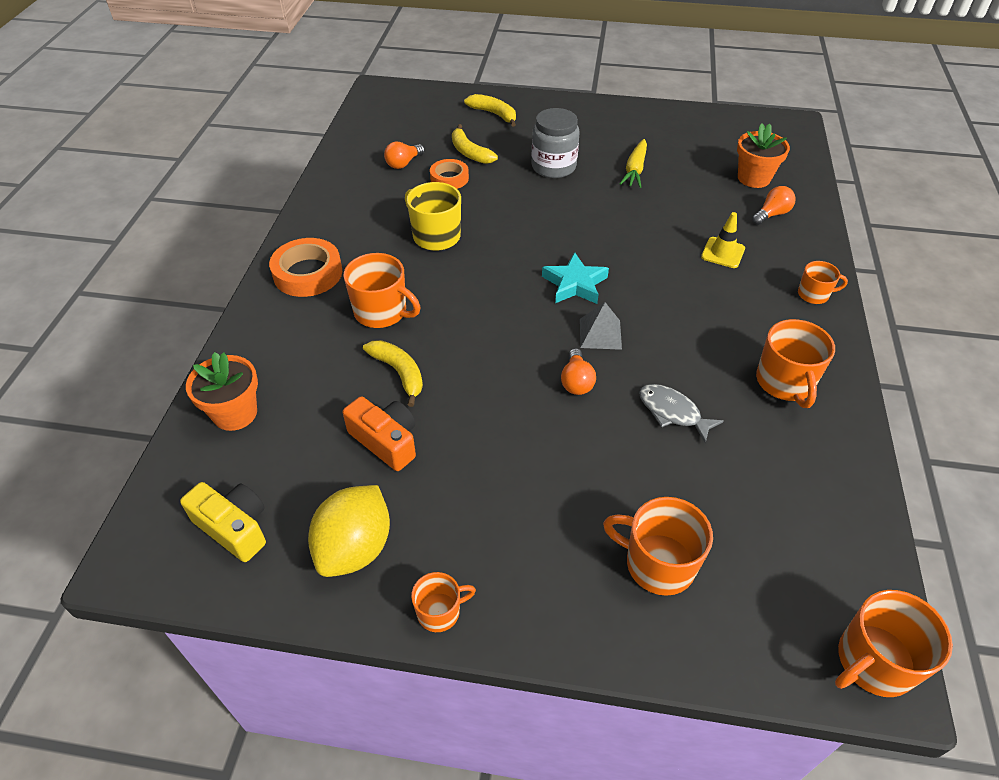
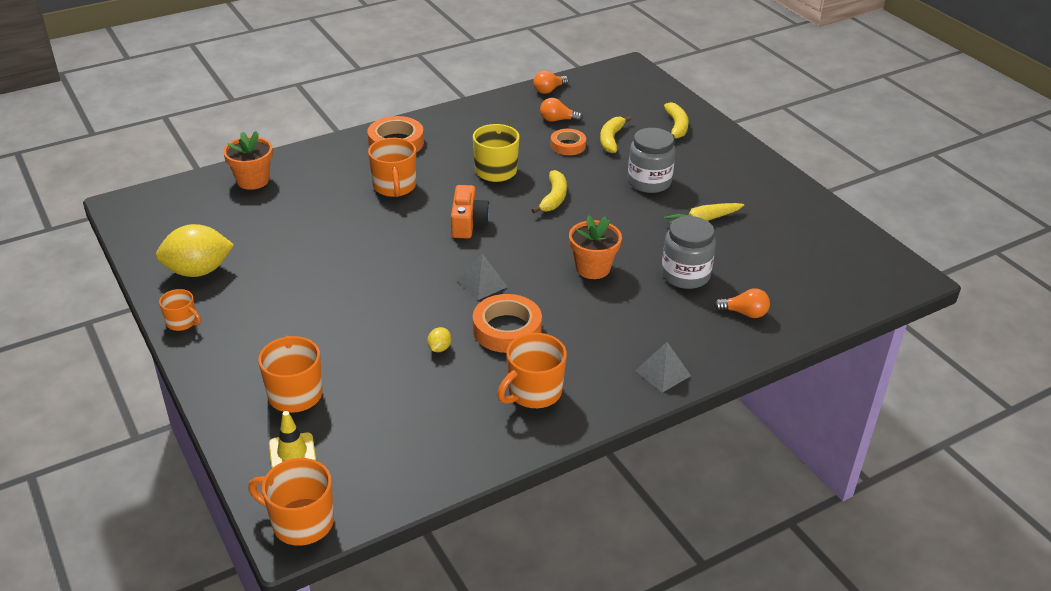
camera: 50 degrees right, 10 degrees down
yellow camera [180,482,266,562] -> none
orange camera [343,396,416,471] -> orange camera moved to [451,185,490,239]
yellow banana [363,340,423,407] -> yellow banana moved to [532,170,567,213]
turquoise star [542,252,609,304] -> none
orange light bulb [561,348,596,395] -> orange light bulb moved to [533,71,568,94]
grey fish [639,384,724,443] -> yellow lemon [427,327,451,352]
yellow traffic cone [701,212,745,268] -> yellow traffic cone moved to [269,411,316,468]
orange flower pot [737,123,790,188] -> orange flower pot moved to [569,216,622,279]
orange mug [798,261,848,304] -> grey pyramid [635,342,691,393]
none -> orange tape [473,294,542,353]
none -> grey jar [661,216,716,289]

